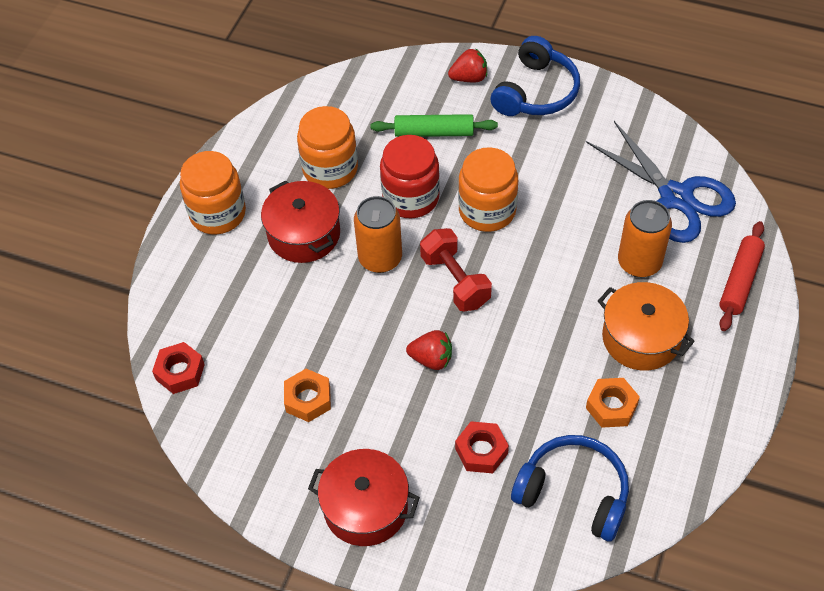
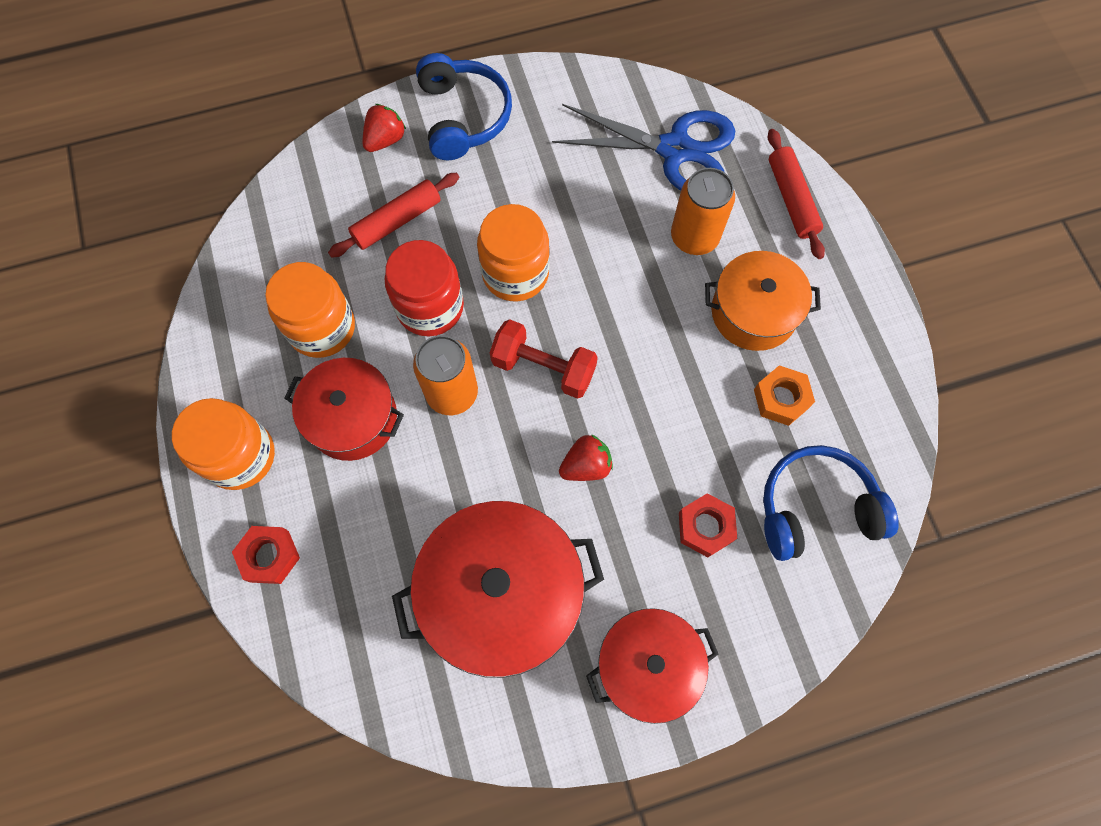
camera: 40 degrees left, 15 degrees up
red nut [152,342,205,394] -> red nut moved to [232,526,300,584]
orange nut [284,369,331,422] -> red pot [392,501,604,678]
green rolling pin [371,114,498,137] -> red rolling pin [328,173,459,258]

